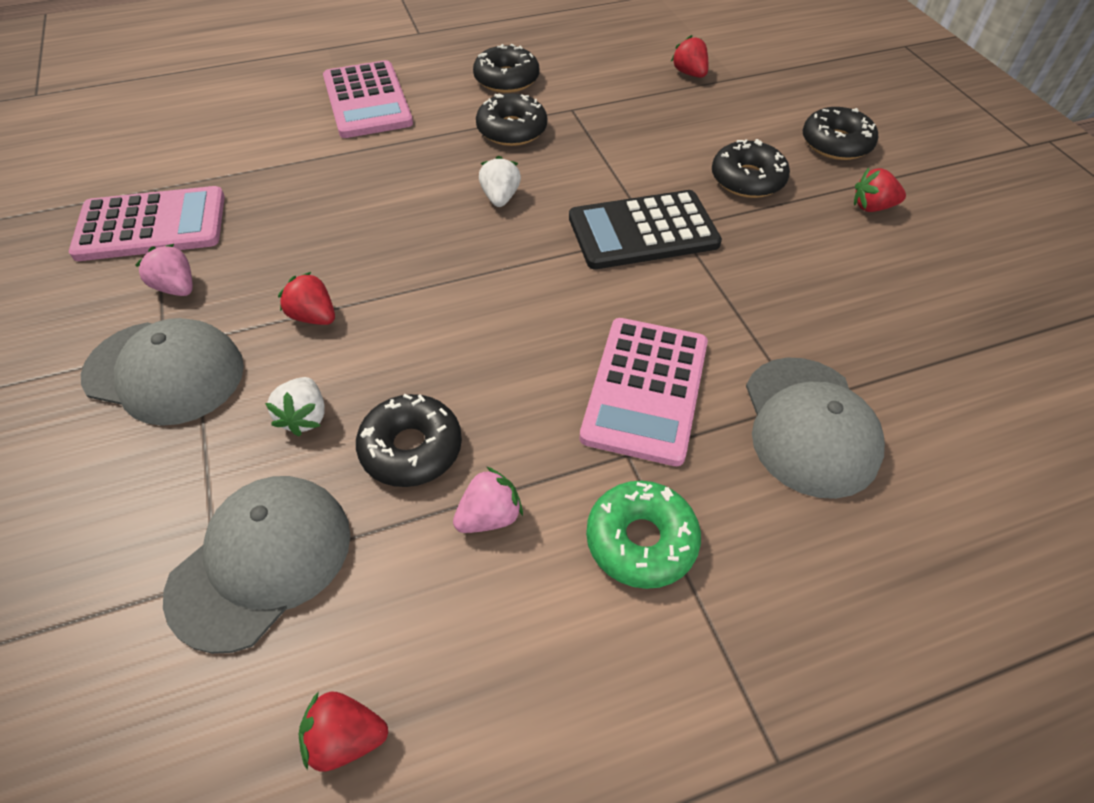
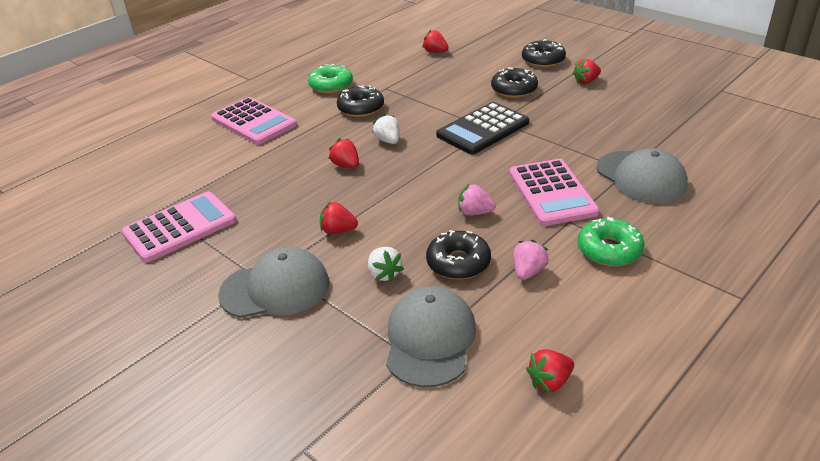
camera: 25 degrees left, 15 degrees down
pink strawberry [135,244,193,296] -> pink strawberry moved to [458,184,496,216]
black donut [473,44,539,93] -> green donut [308,64,353,94]
none -> red strawberry [329,138,359,168]

